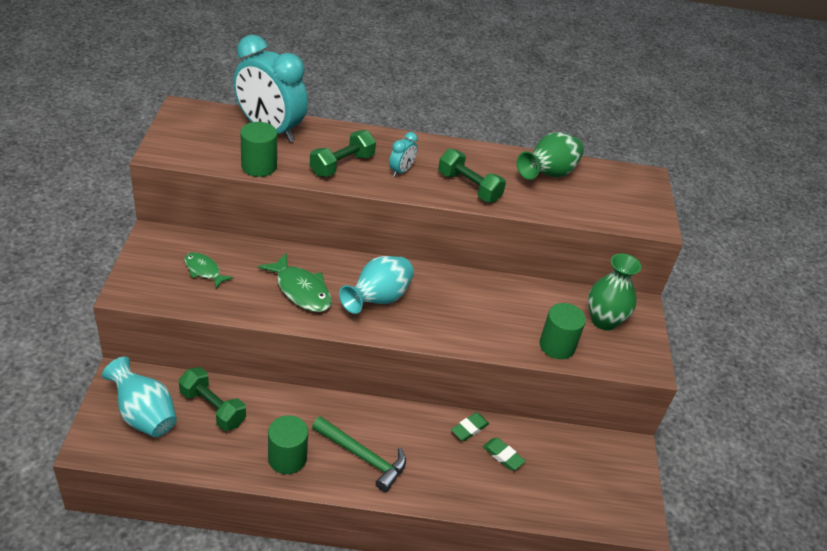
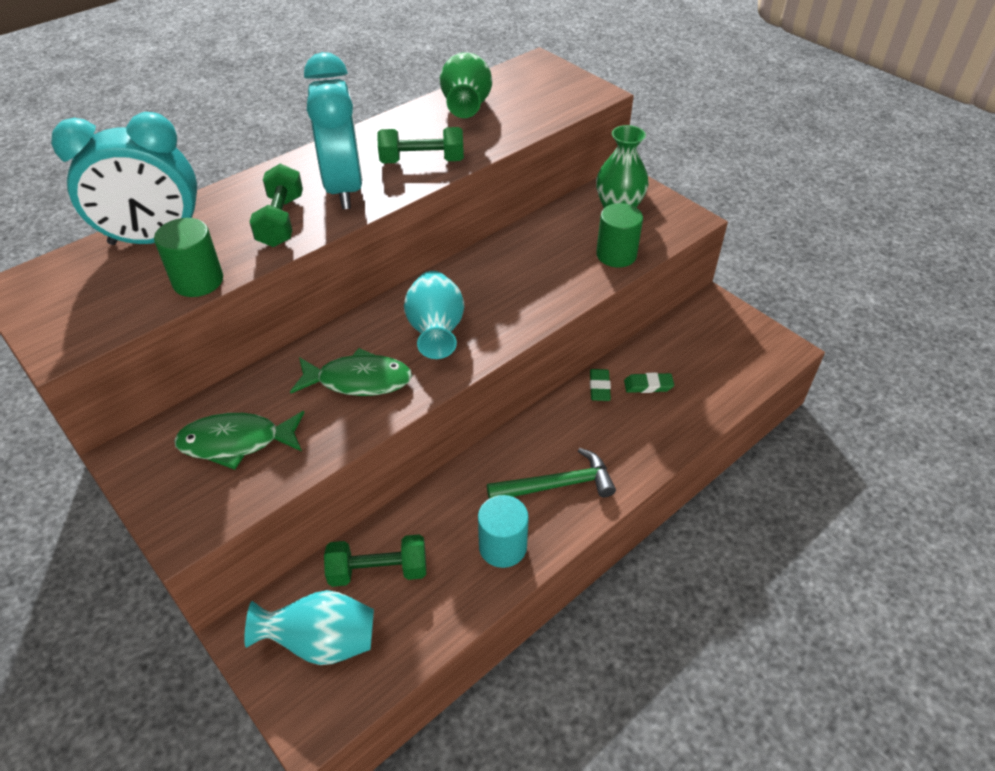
camera: 40 degrees left, 5 degrees up
green fish [184,252,233,289] -> green fish [174,411,304,470], size x1.59
green cylinder [268,415,308,474] -> turquoise cylinder [478,495,529,568]
turquoise clock [389,132,418,177] -> turquoise clock [304,52,363,210], size x2.34

